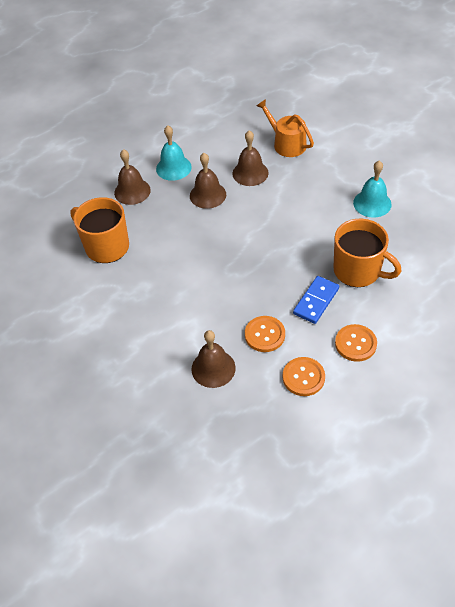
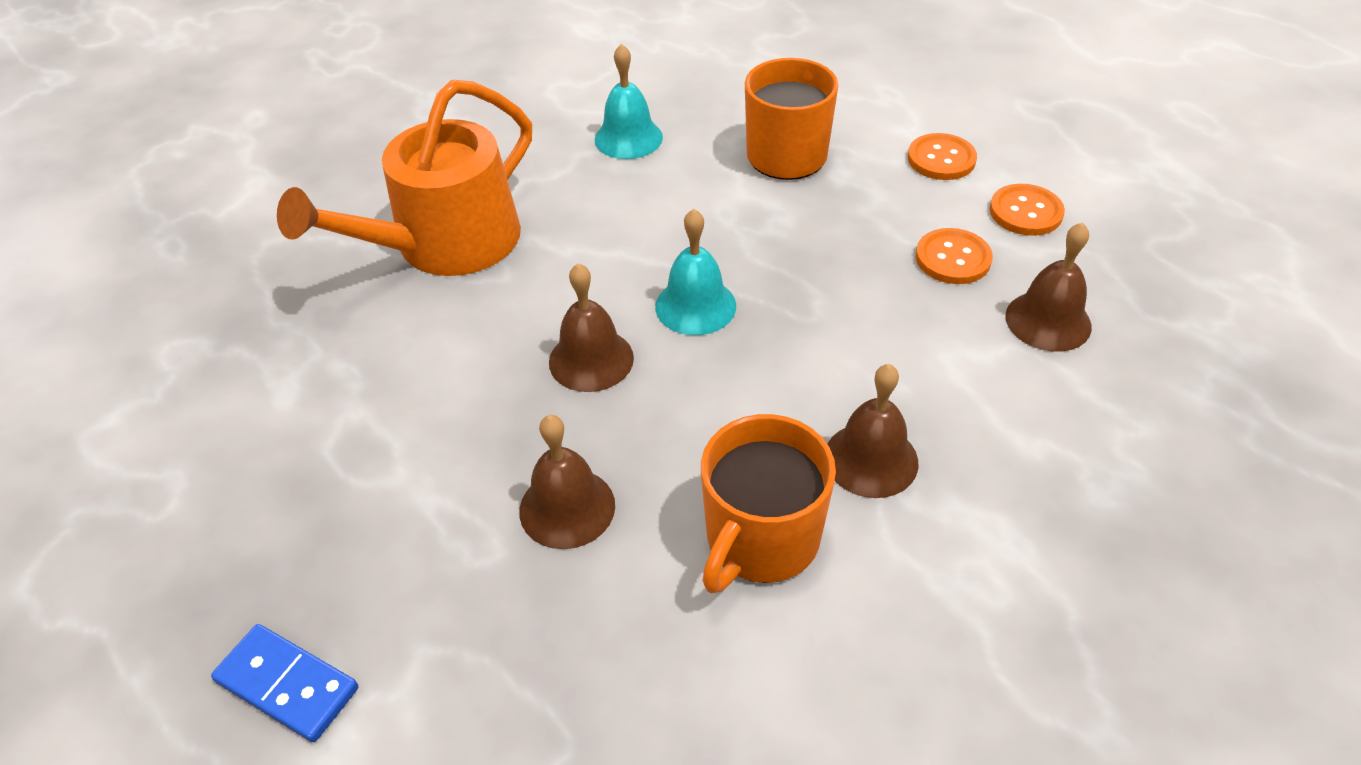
camera: 95 degrees left, 5 degrees down
turquoise bell [156,125,192,181] -> turquoise bell moved to [655,209,736,335]
brown bell [233,130,269,186] -> brown bell moved to [827,364,918,498]
orange watering can [257,99,314,157] -> orange watering can [277,80,532,276], size x1.75
blue domino [293,276,339,324] -> blue domino moved to [211,624,358,742]

